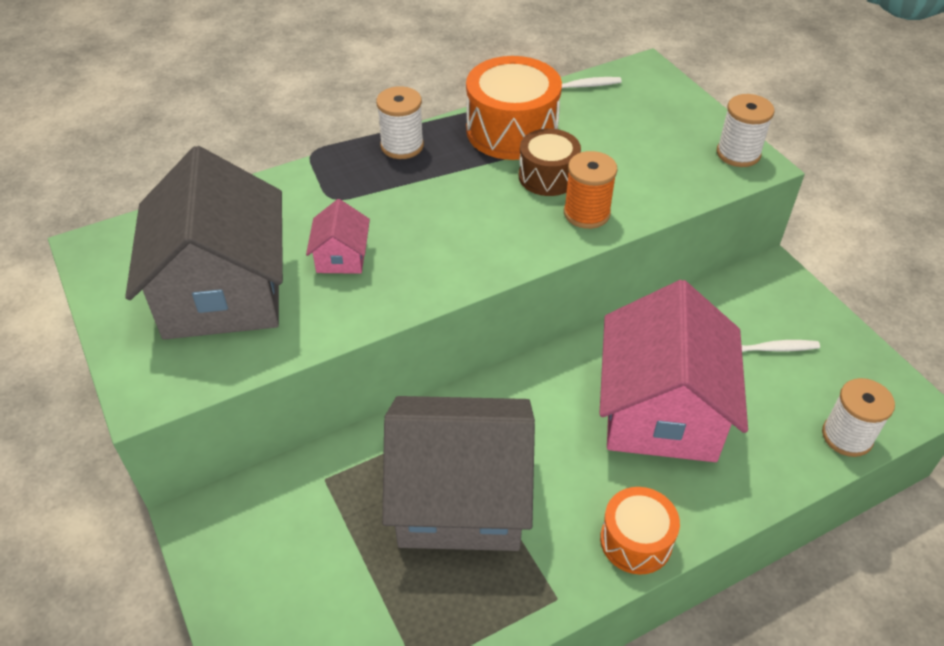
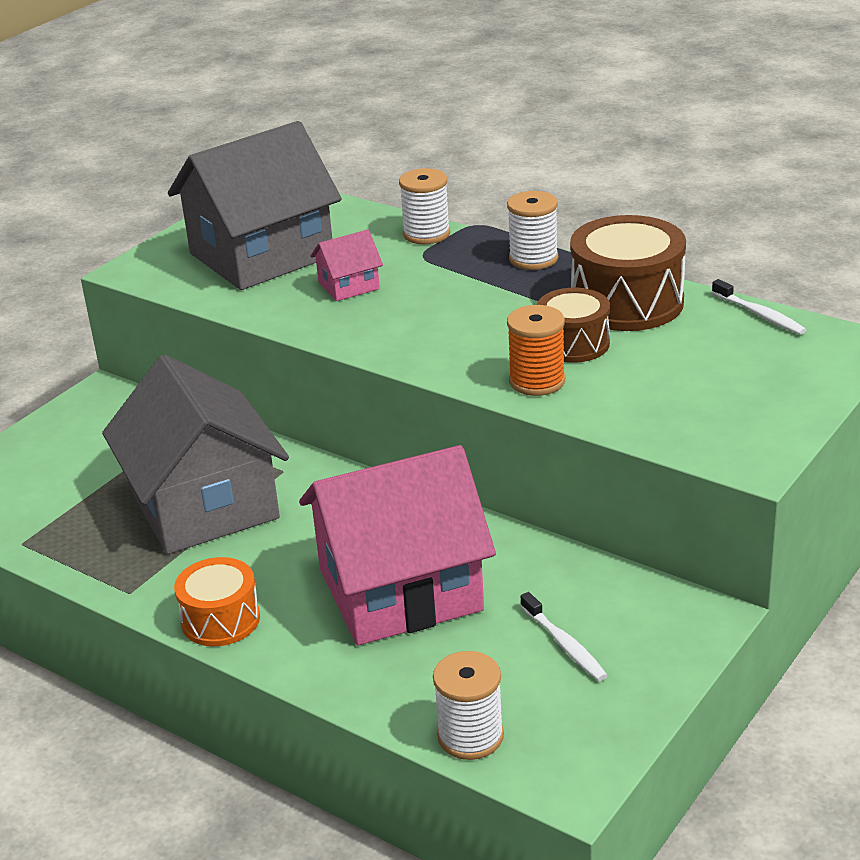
camera: 65 degrees right, 15 degrees down
orange drum [466,56,562,160] -> brown drum [570,215,686,331]
white spool [717,94,774,167] -> white spool moved to [399,168,450,244]

